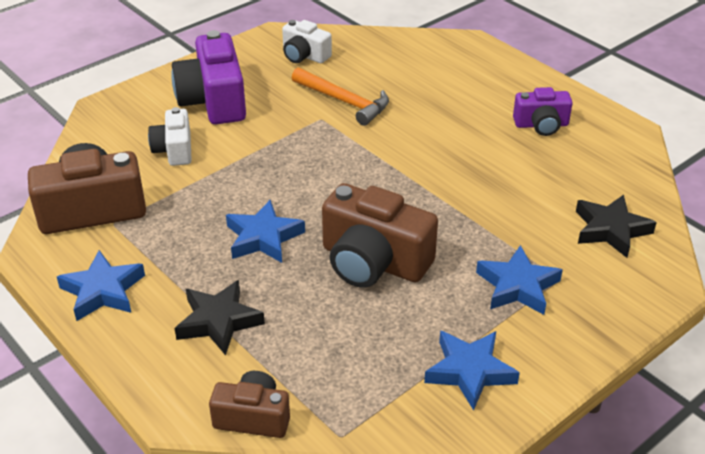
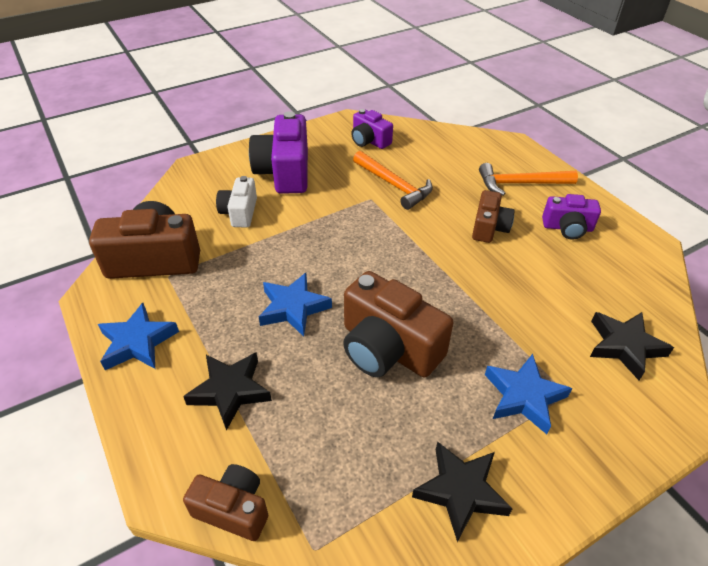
camera: 10 degrees right, 5 degrees up
white camera [282,20,332,63] -> purple camera [351,109,393,149]
blue star [424,331,520,411] -> black star [412,441,513,542]
none -> brown camera [472,190,515,243]
none -> orange hammer [479,163,578,196]

